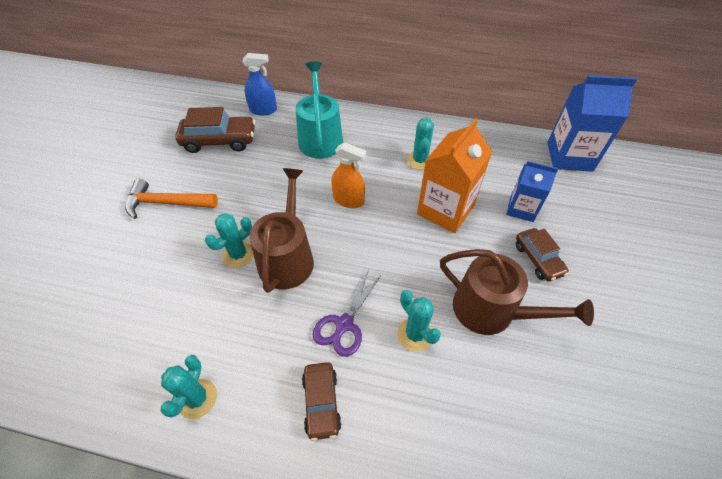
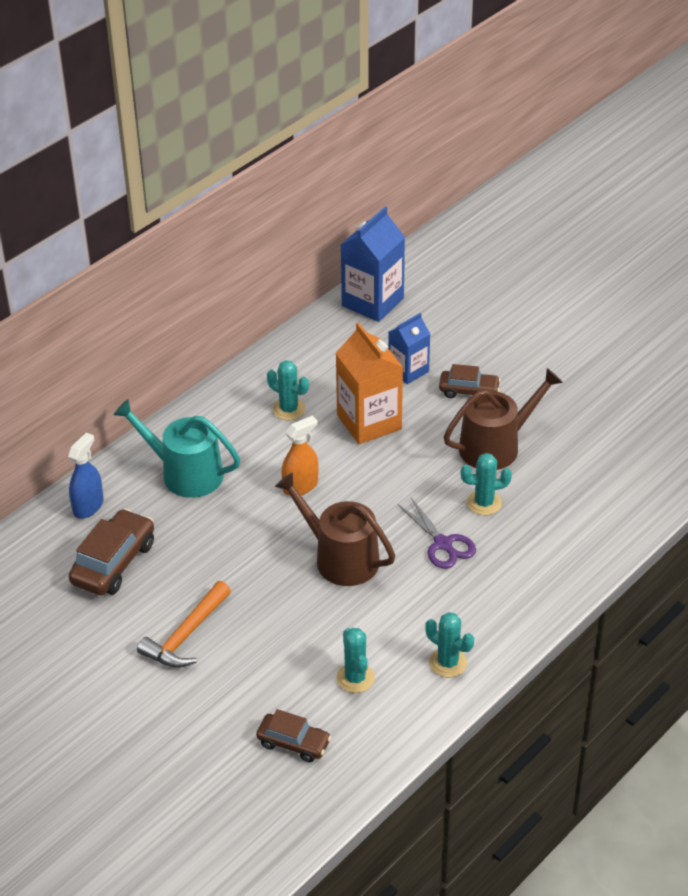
camera: 60 degrees left, 10 degrees down
turquoise cactus [205,213,254,268] -> turquoise cactus moved to [336,628,375,693]
brown car [302,362,341,441] -> brown car moved to [256,709,331,762]

